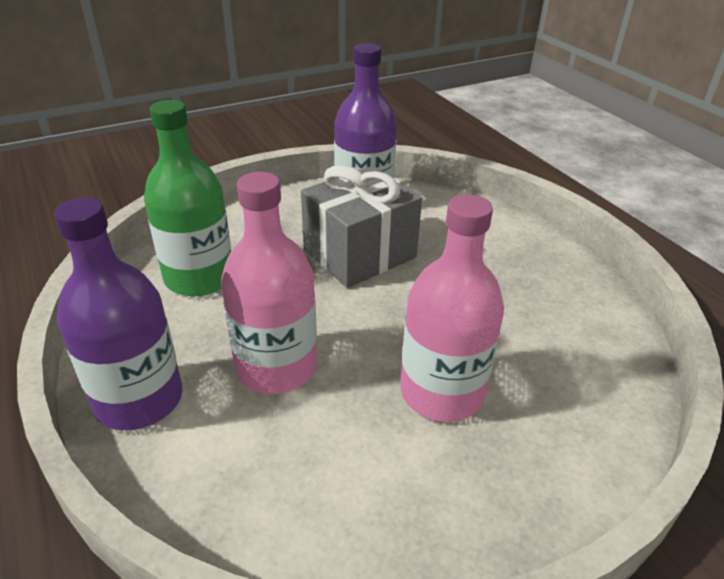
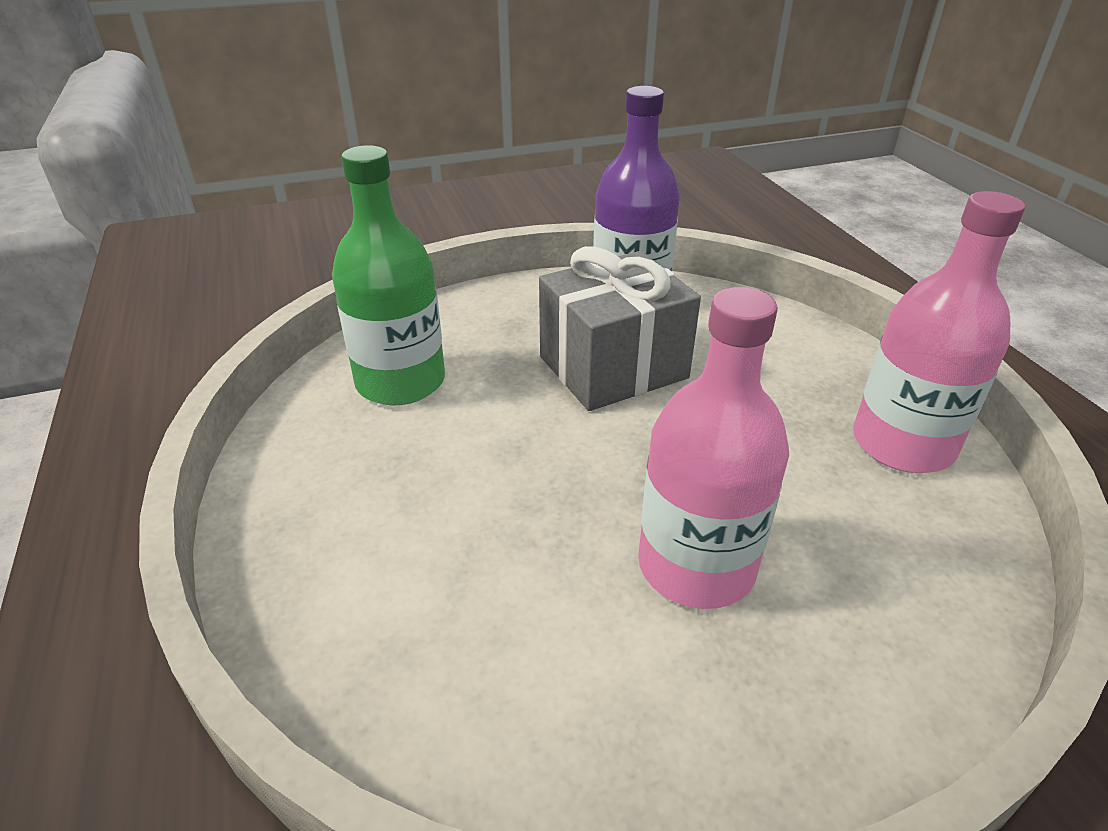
camera: 10 degrees right, 0 degrees up
purple bottle [54,197,182,430] -> none
pink bottle [221,172,317,394] -> pink bottle moved to [853,191,1025,473]

